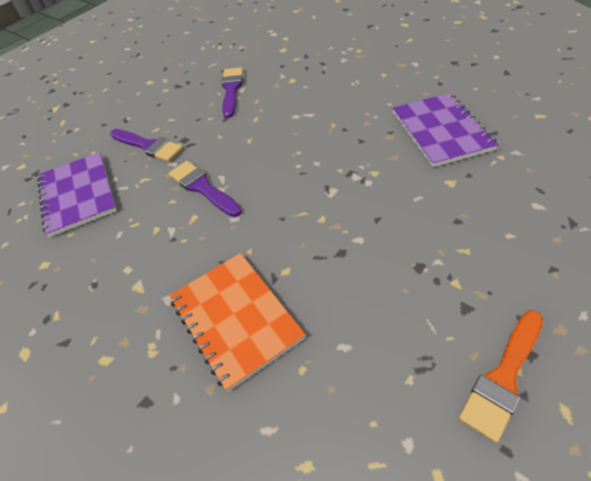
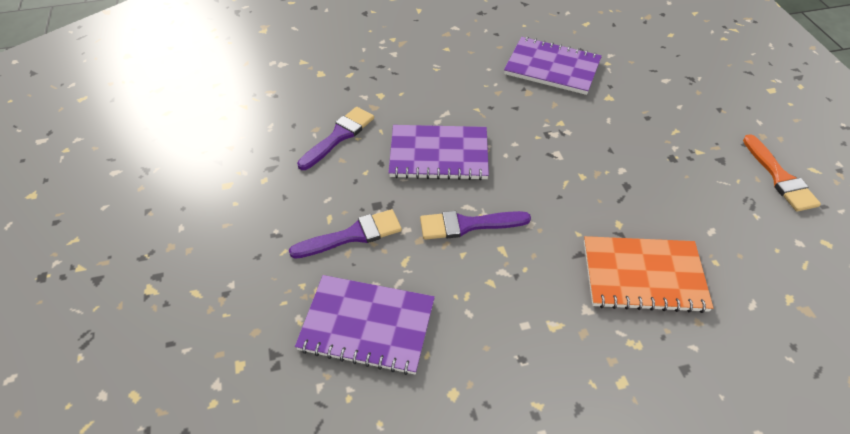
camera: 60 degrees left, 0 degrees up
purple brush [221,67,243,118] -> purple brush turned 90 degrees clockwise [297,107,374,170]
none -> purple notebook [388,125,489,180]

